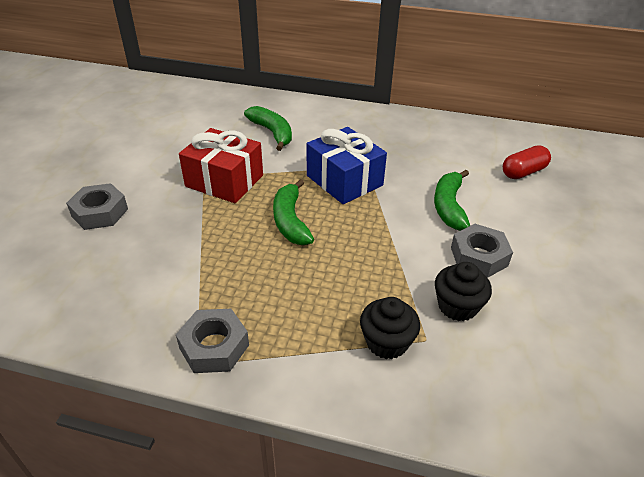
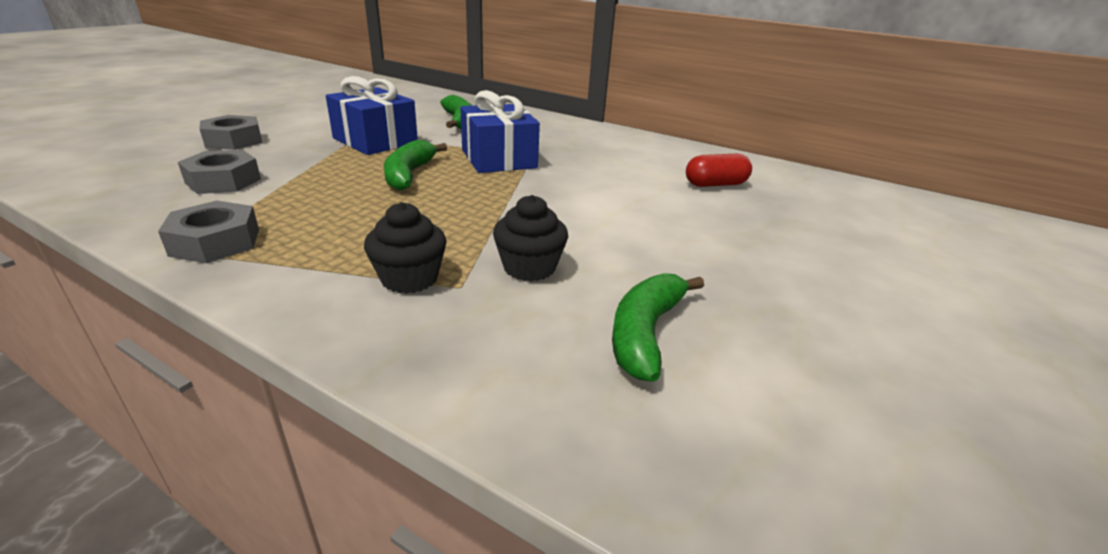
camera: 15 degrees right, 10 degrees down
red gift [179,128,263,203] -> blue gift [326,76,418,155]
green banana [434,170,470,231] -> green banana moved to [612,273,704,382]
grey nut [451,224,513,278] -> grey nut moved to [178,150,261,194]

